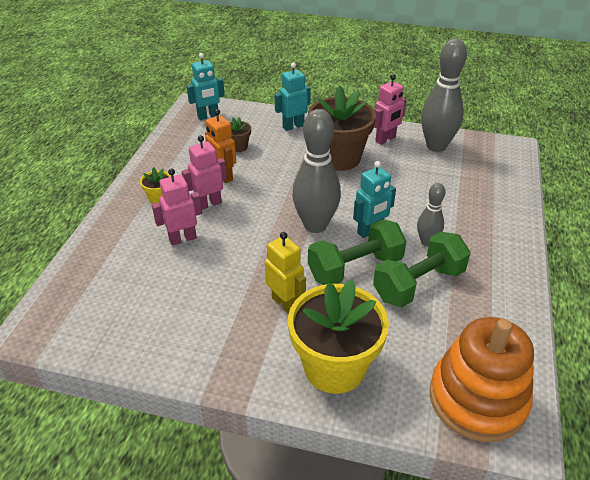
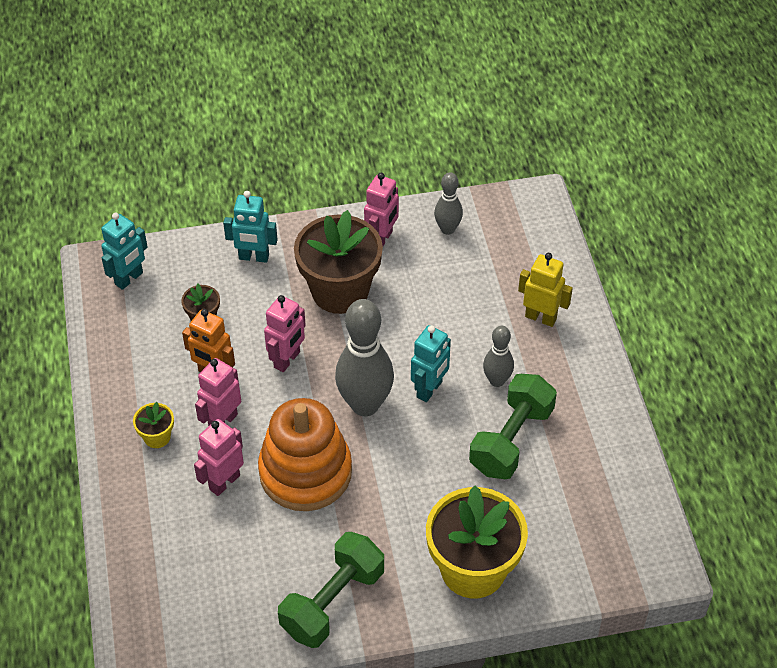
camera: 25 degrees left, 10 degrees up
yellow robot [265,232,306,314] -> yellow robot moved to [518,253,573,327]
turquoise robot [274,63,311,131] -> turquoise robot turned 120 degrees counterclockwise [223,191,278,263]
green dumbbell [308,219,406,285] -> green dumbbell moved to [278,532,384,648]
grey bowling pin [421,39,467,152] -> grey bowling pin [434,172,463,235], size x0.54
orange stacking toy [429,317,534,442] -> orange stacking toy moved to [258,398,352,511]
none -> pink robot [264,295,306,372]

